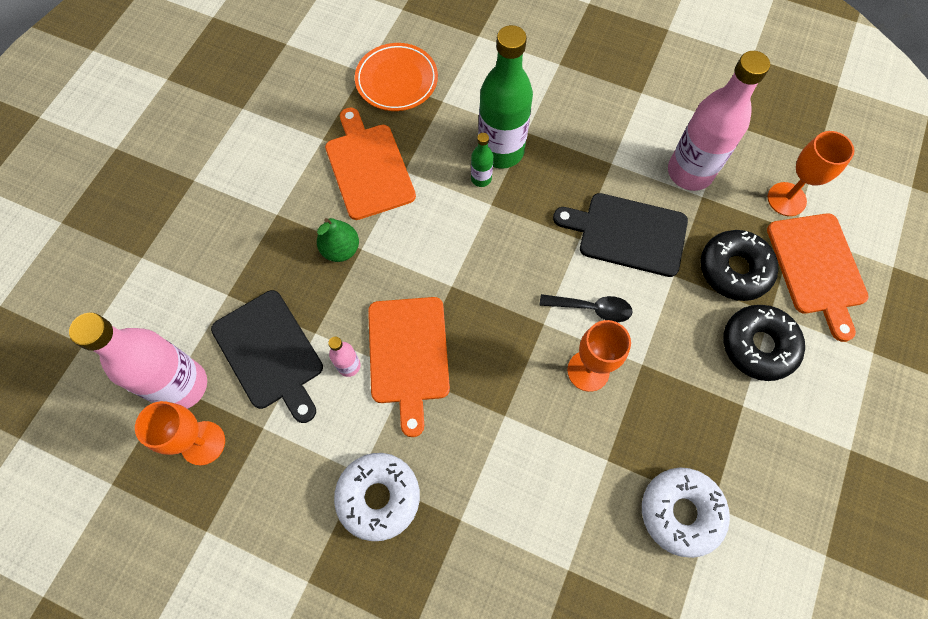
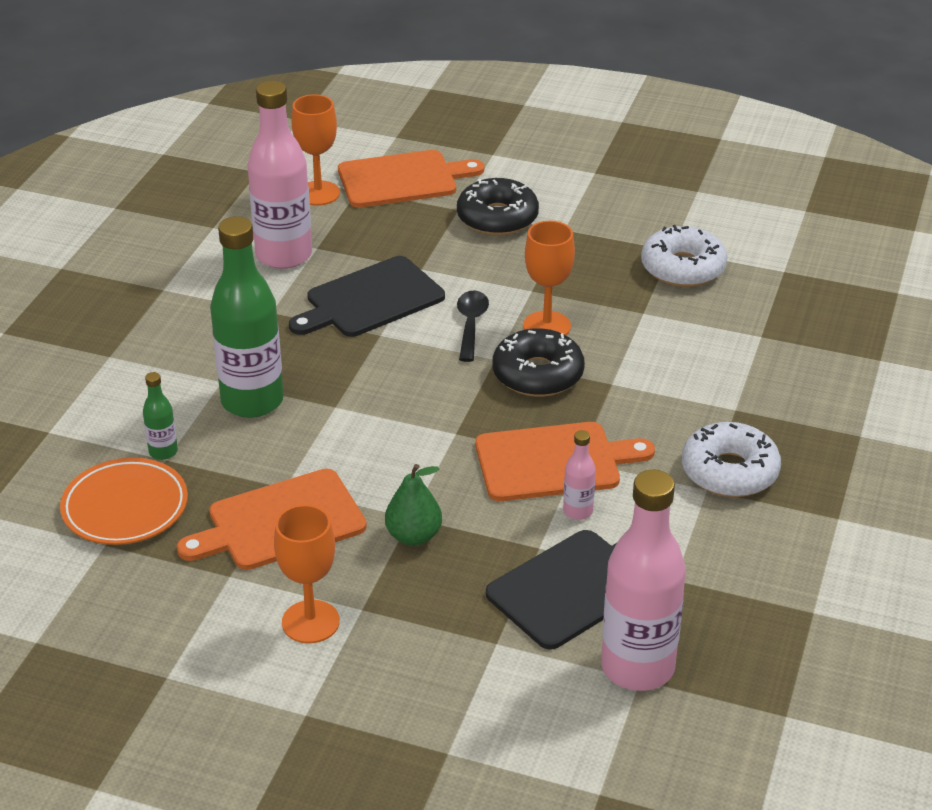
camera: 95 degrees left, 30 degrees down
orange goblet [135,401,225,465] -> orange goblet moved to [274,504,340,643]
green bottle [471,133,493,187] -> green bottle moved to [143,372,178,460]
black cutting board [553,193,688,277] -> black cutting board turned 45 degrees clockwise [289,256,445,337]
black donut [700,230,778,301] -> black donut moved to [492,328,585,397]

